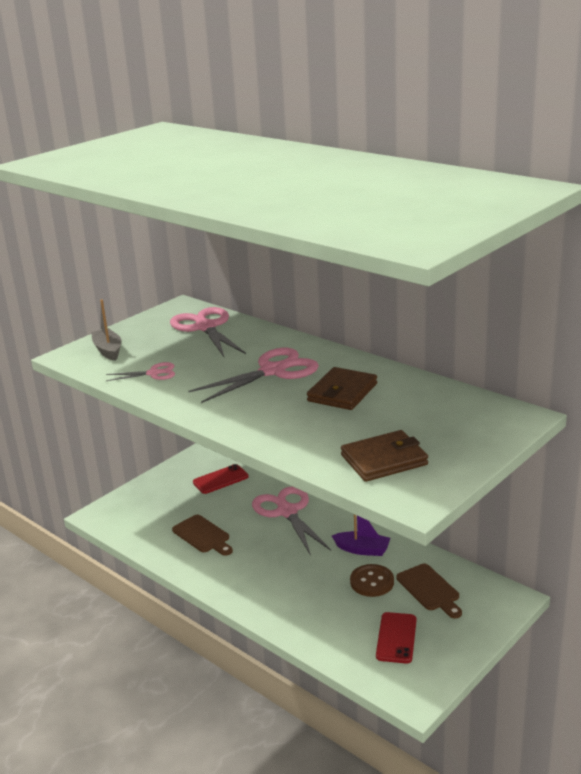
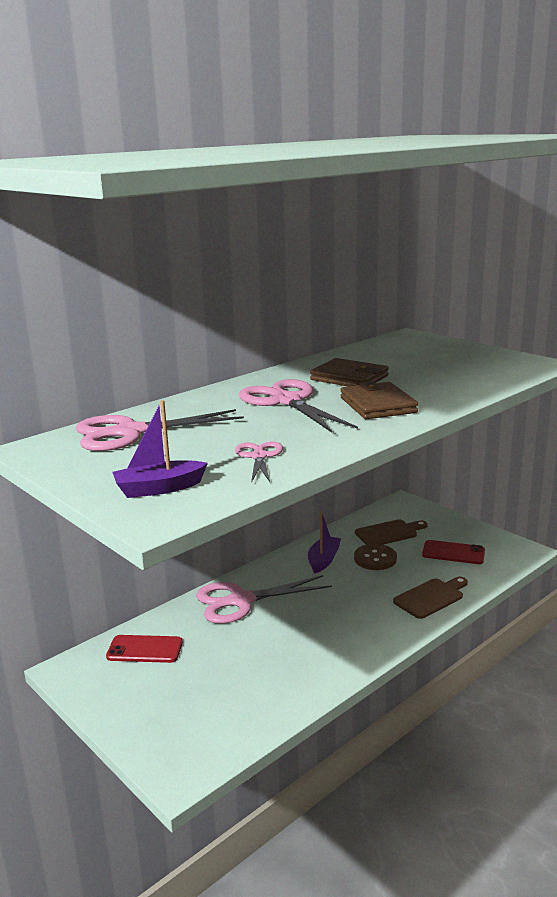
camera: 85 degrees left, 5 degrees down
grey boat [91,300,122,361] -> purple boat [112,400,208,498]
brown cutting board [172,515,233,556] -> brown cutting board moved to [393,577,468,619]
red phone [193,464,249,494] -> red phone turned 60 degrees counterclockwise [106,635,183,663]
brown wallet [341,430,428,482] -> brown wallet moved to [340,381,418,419]

